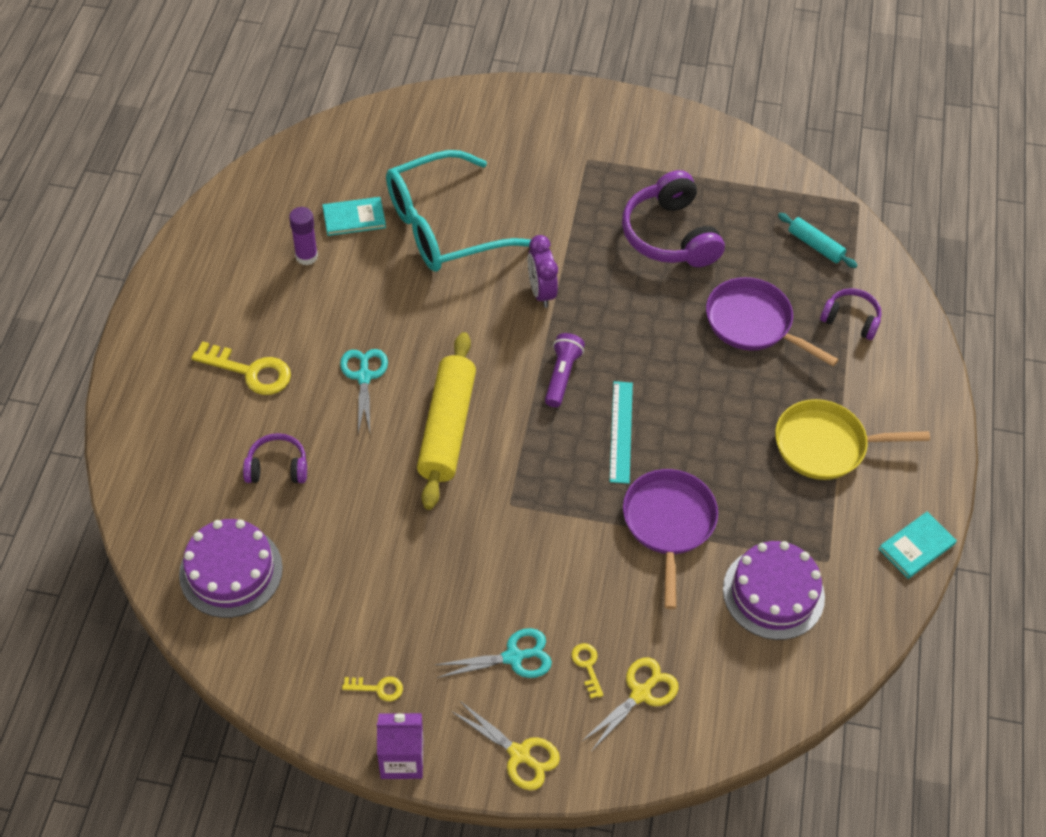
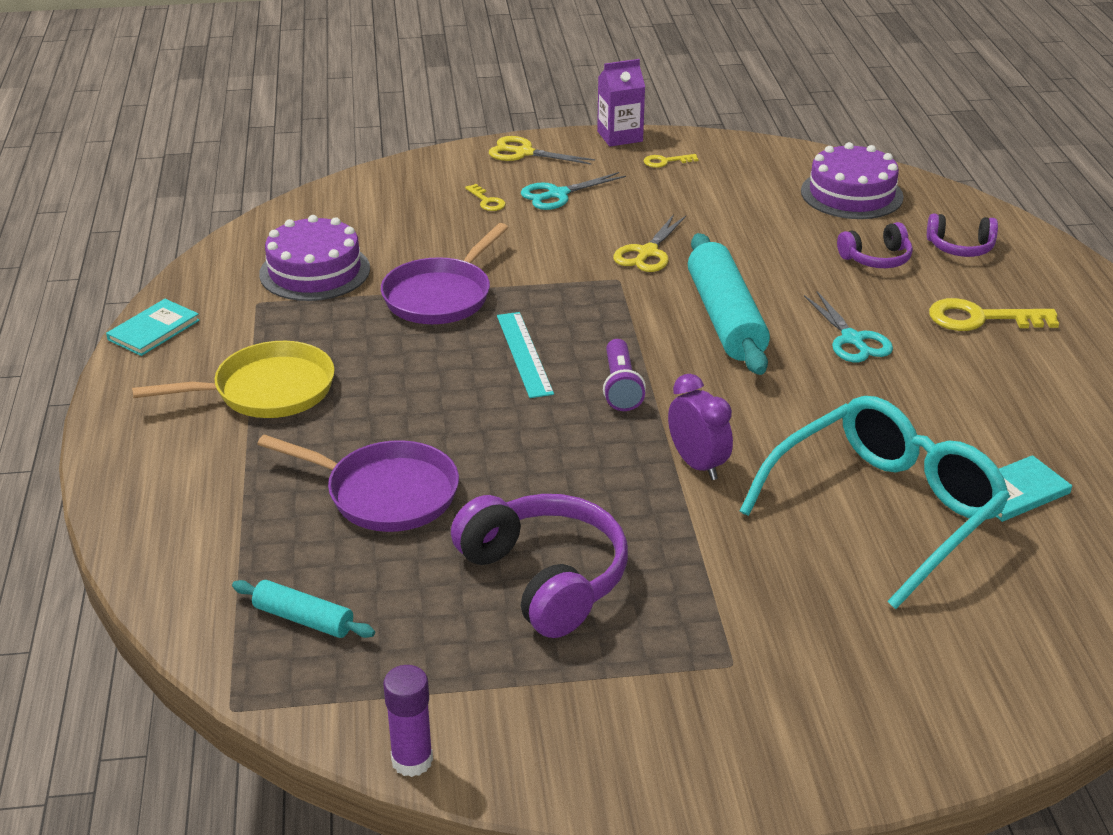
camera: 165 degrees right, 20 degrees down
purple glue stick [289,207,318,265] -> purple glue stick moved to [383,665,433,777]
yellow rolling pin [417,332,476,510] -> turquoise rolling pin [688,233,770,375]
yellow scissors [581,658,679,752] -> yellow scissors moved to [613,214,686,272]
purple pan [623,469,718,609] -> purple pan turned 45 degrees clockwise [381,223,508,324]
purple headphones [820,288,882,340] -> purple headphones moved to [927,213,998,257]

